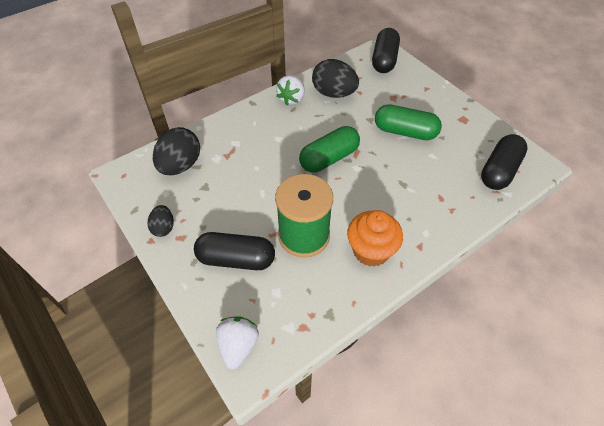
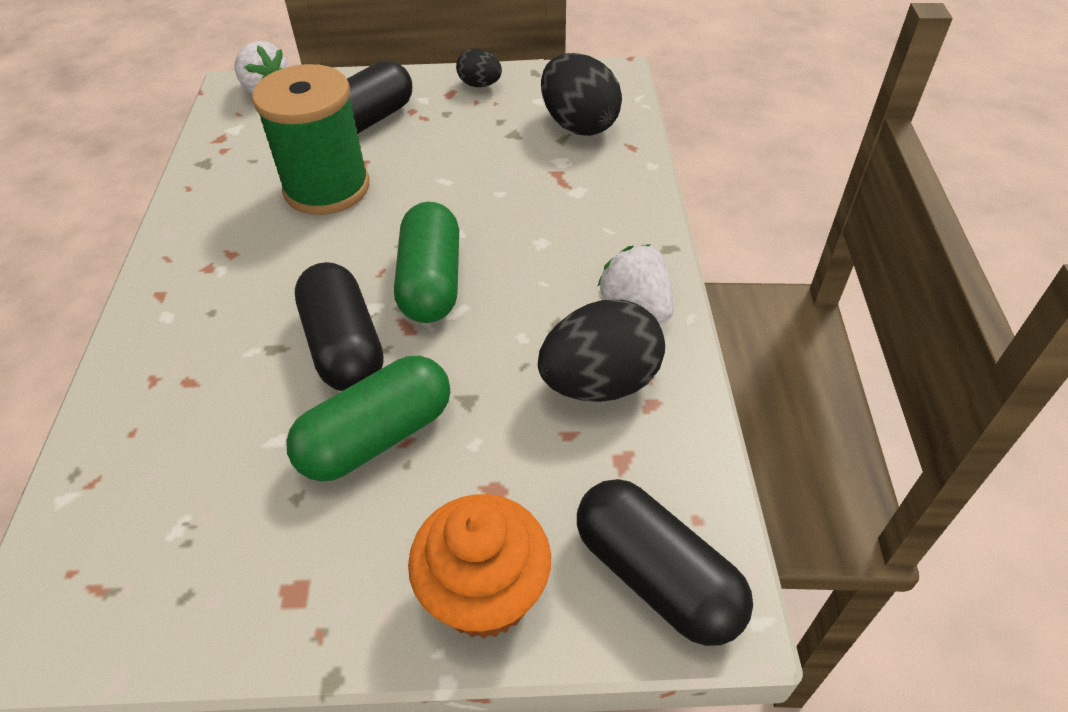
camera: 125 degrees right, 5 degrees down
orange cupcake [347,210,403,267] -> orange cupcake moved to [408,494,551,639]
black capsule [481,134,528,190] -> black capsule moved to [295,262,383,391]

